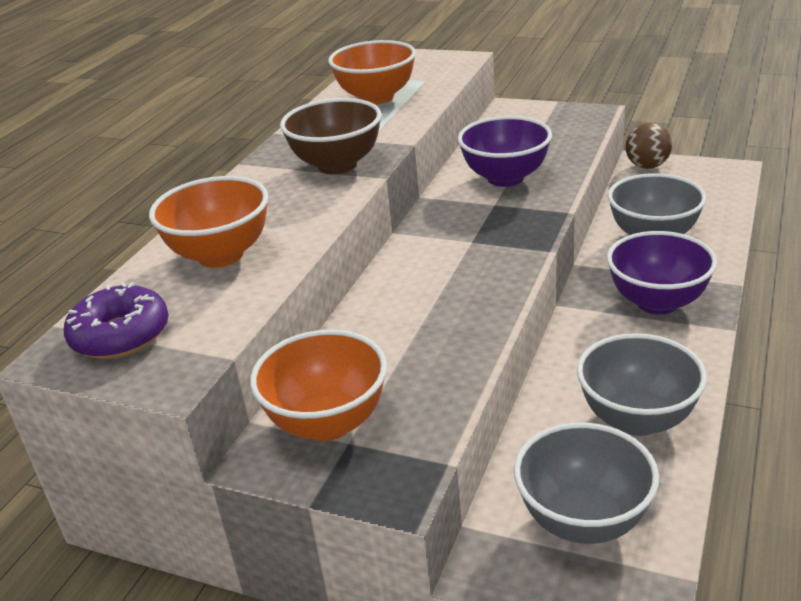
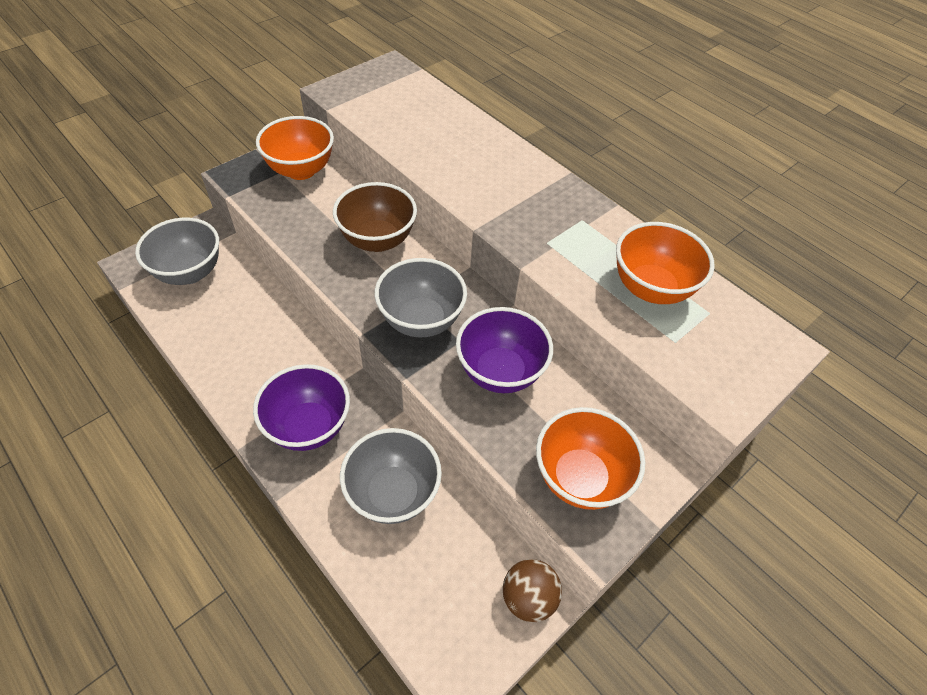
camera: 110 degrees right, 20 degrees up
purple donut [64,282,169,359] -> none
orange bowl [149,176,269,268] -> orange bowl moved to [536,407,645,510]
brown bowl [280,98,382,174] -> brown bowl moved to [333,182,417,252]
grey bowl [577,333,707,436] -> grey bowl moved to [375,258,467,337]

